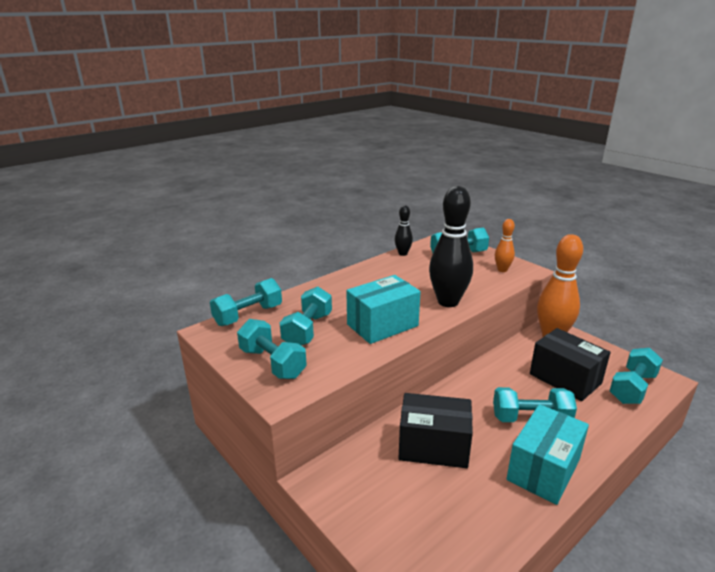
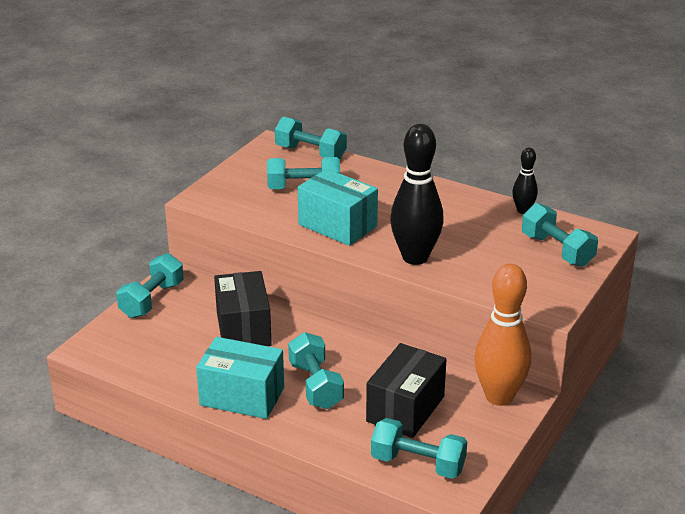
camera: 70 degrees right, 5 degrees up
turquoise dumbbell [237,319,307,379] -> turquoise dumbbell moved to [116,253,184,318]
orange bowling pin [495,219,515,272] -> none

